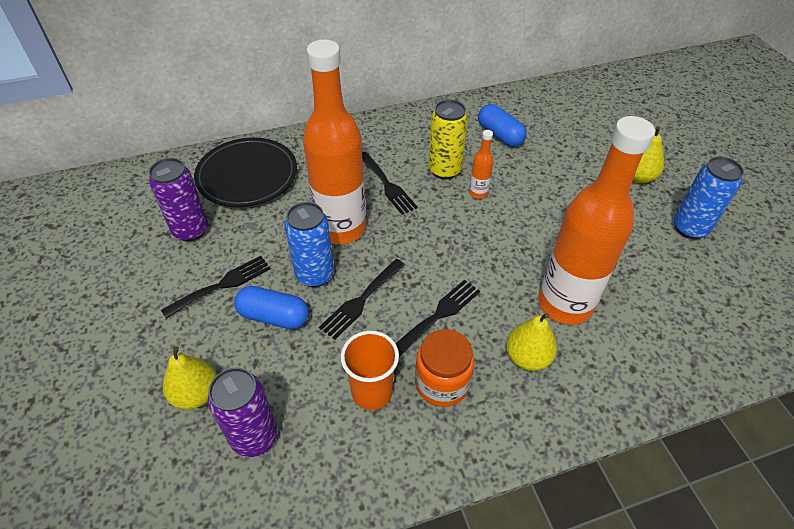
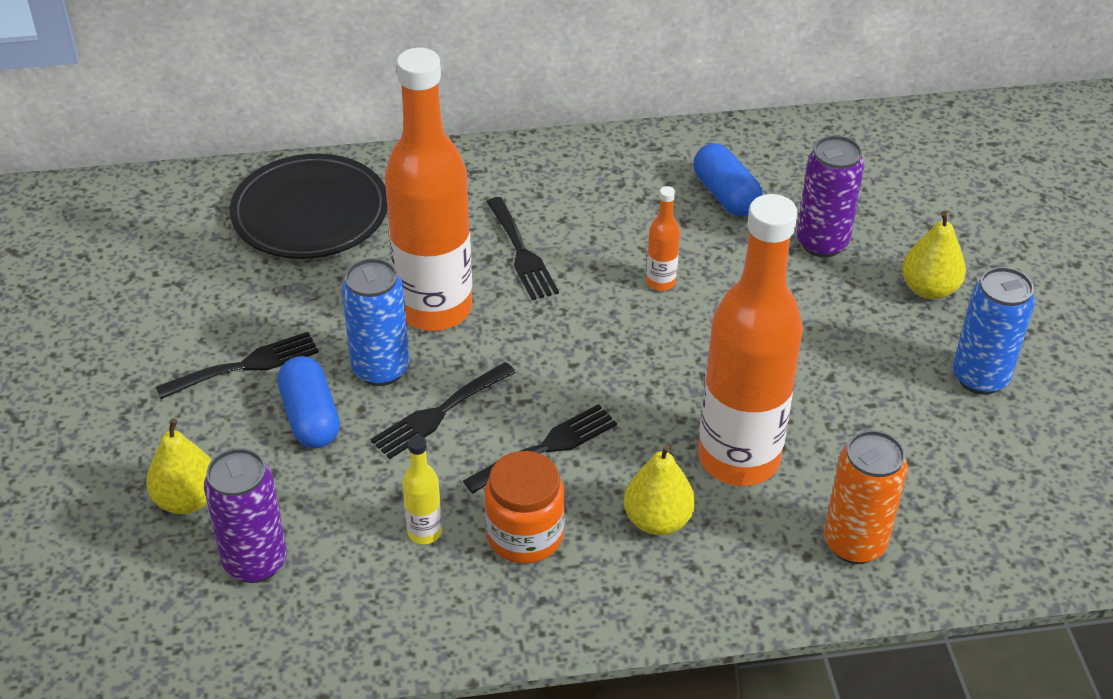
camera: 10 degrees right, 5 degrees down
purple can [149,158,208,241] -> purple can moved to [797,135,864,257]
blue capsule [234,286,309,329] -> blue capsule turned 45 degrees clockwise [278,356,340,448]
orange cup [341,331,399,410] -> yellow bottle [402,435,442,544]
yellow can [428,100,468,179] -> none
none -> orange can [824,430,908,564]

